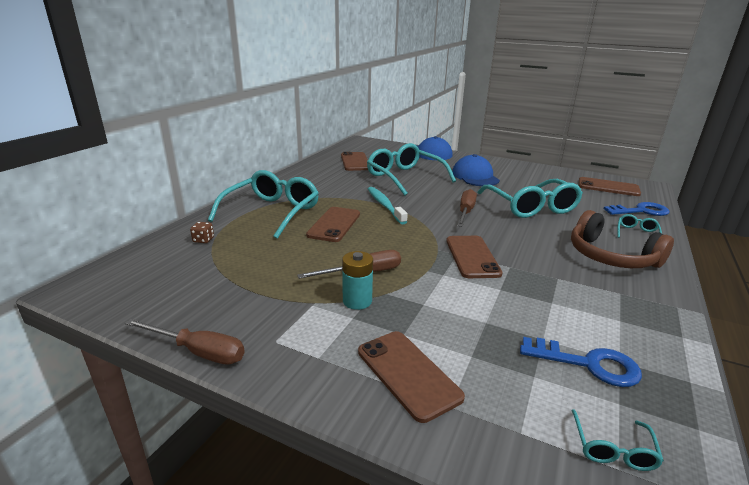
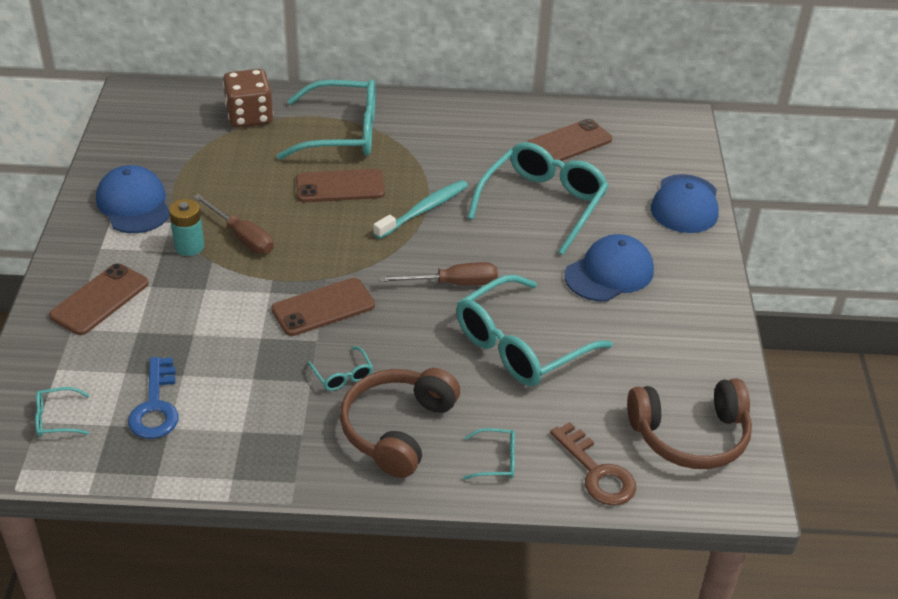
camera: 65 degrees right, 15 degrees up
brown screwdriver [125,319,245,364] -> none
brown dice [190,222,214,243] -> brown dice [223,69,273,128], size x2.36
brown phone [579,177,641,196] -> brown headphones [627,378,752,469]
blue key [603,202,670,216] -> brown key [550,422,636,506]
none -> blue cap [96,165,170,233]
none -> turquoise glasses [308,347,373,391]

